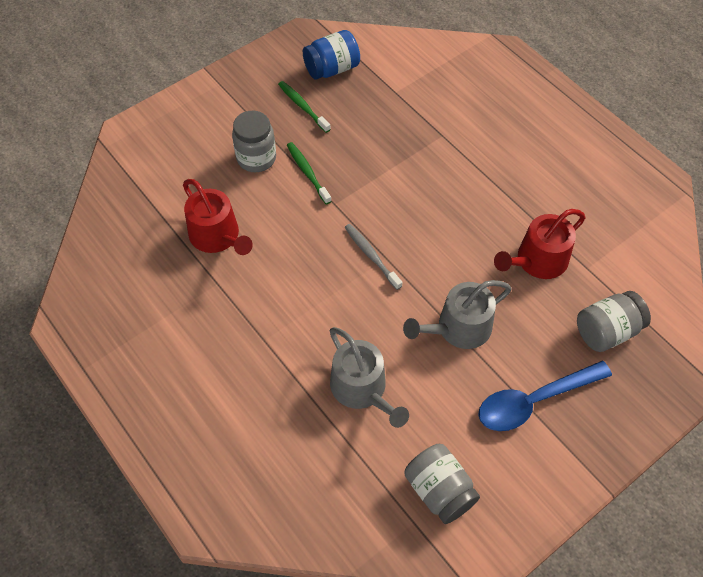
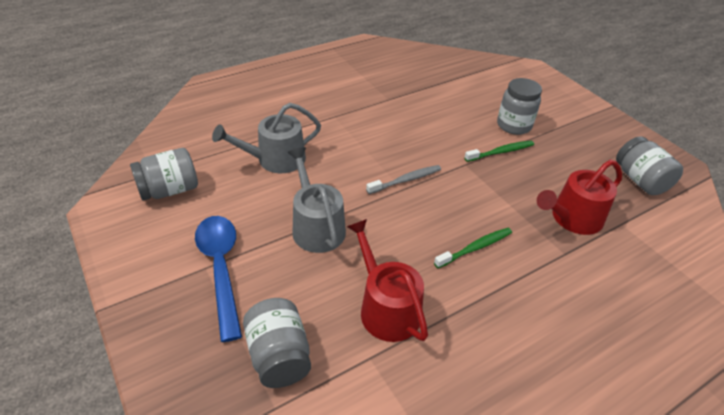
camera: 95 degrees right, 15 degrees down
red watering can [183,179,253,255] -> red watering can moved to [537,160,622,235]
green toothbrush [278,81,331,133] -> green toothbrush moved to [434,228,512,268]
blue jar [303,30,360,79] -> grey jar [616,136,683,195]

